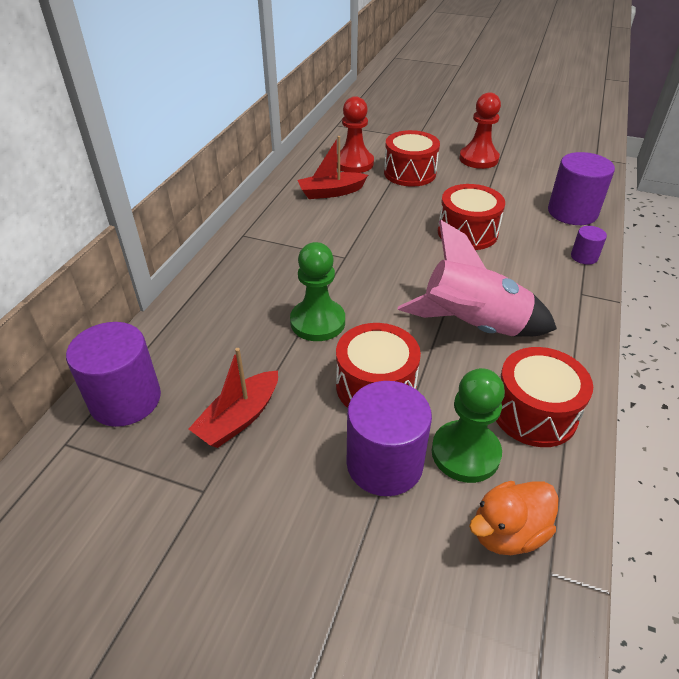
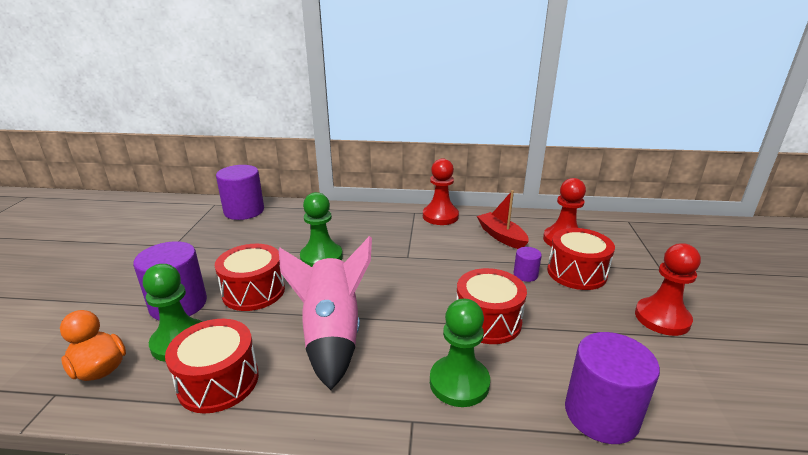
camera: 75 degrees right, 15 degrees down
red boat [189,348,278,448] -> none
purple cylinder [571,226,607,265] -> purple cylinder moved to [514,247,542,282]
none -> red pawn [423,159,459,225]
none -> green pawn [430,299,490,407]

